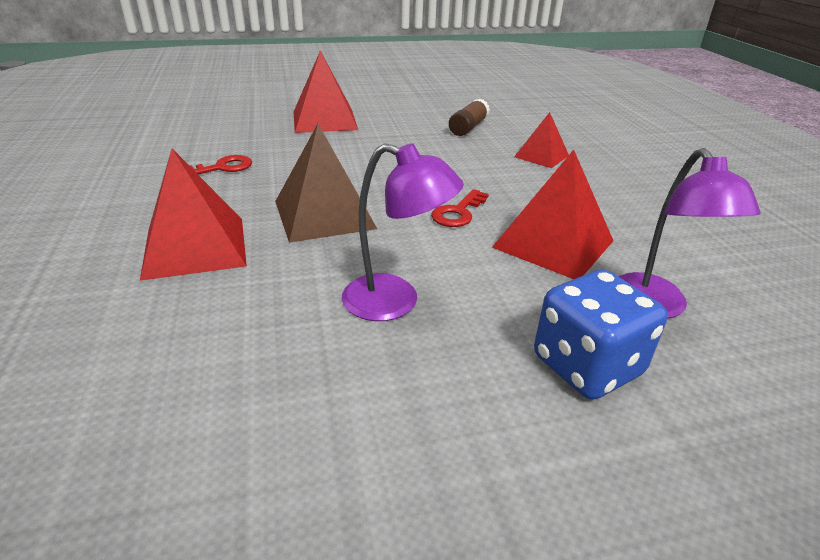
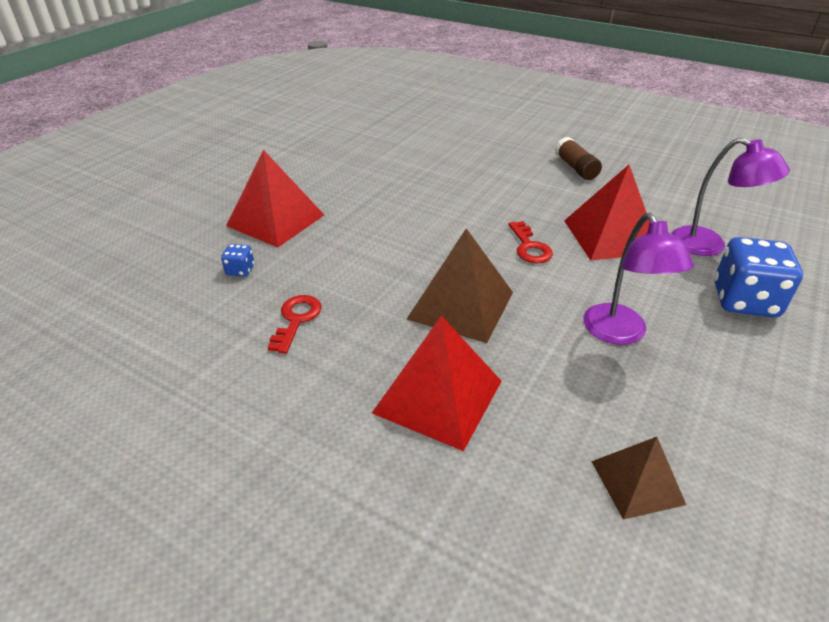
camera: 45 degrees left, 5 degrees up
purple lamp [342,143,464,321] -> purple lamp turned 105 degrees clockwise [583,213,694,345]
brown glue stick [449,99,490,136] -> brown glue stick moved to [555,137,602,180]
red pyramid [514,112,569,168] -> none
none -> blue dice [221,244,254,277]
none -> brown pyramid [591,437,686,520]

